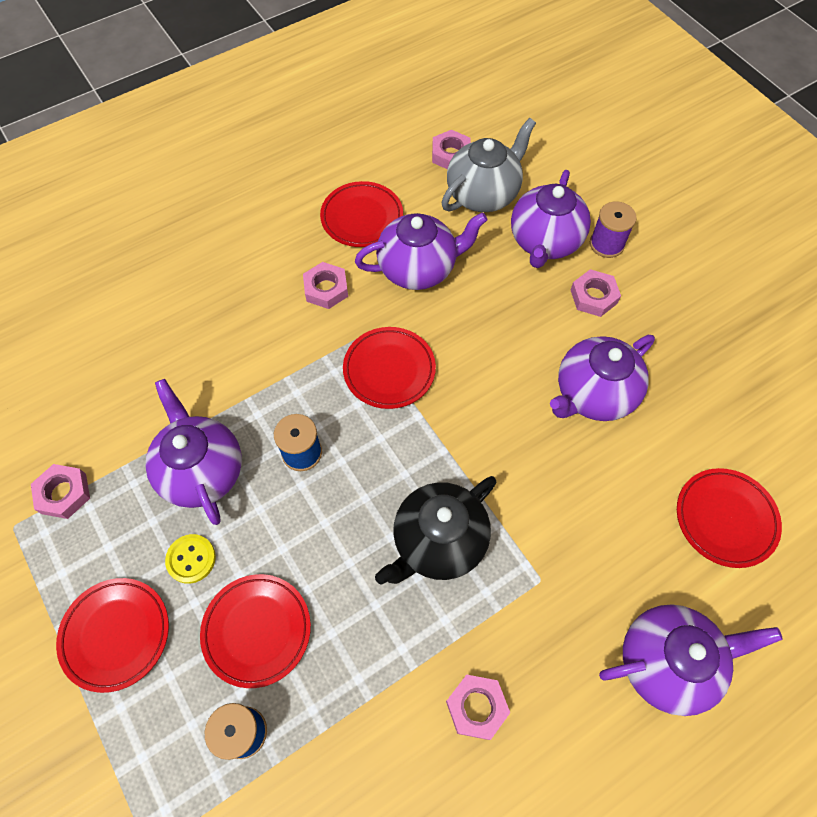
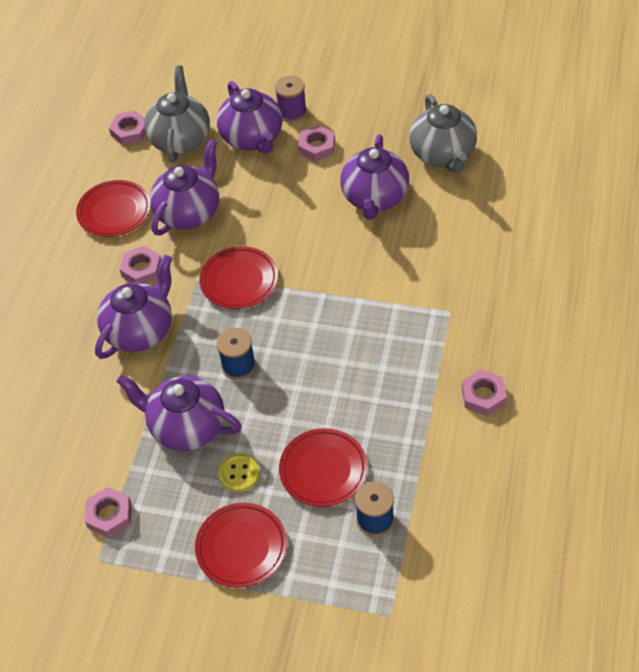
camera: 40 degrees left, 10 degrees down
black teapot [375,476,496,585] -> none
purple teapot [599,604,783,716] -> purple teapot moved to [95,255,172,359]
red plate [677,468,782,568] -> none
none -> grey teapot [409,94,477,173]

